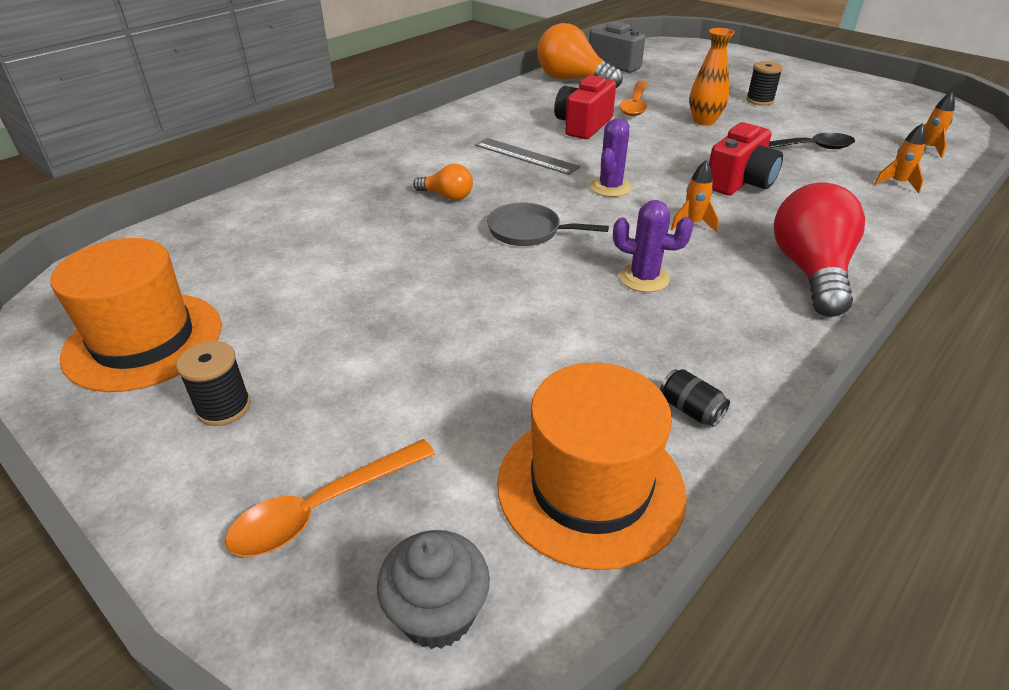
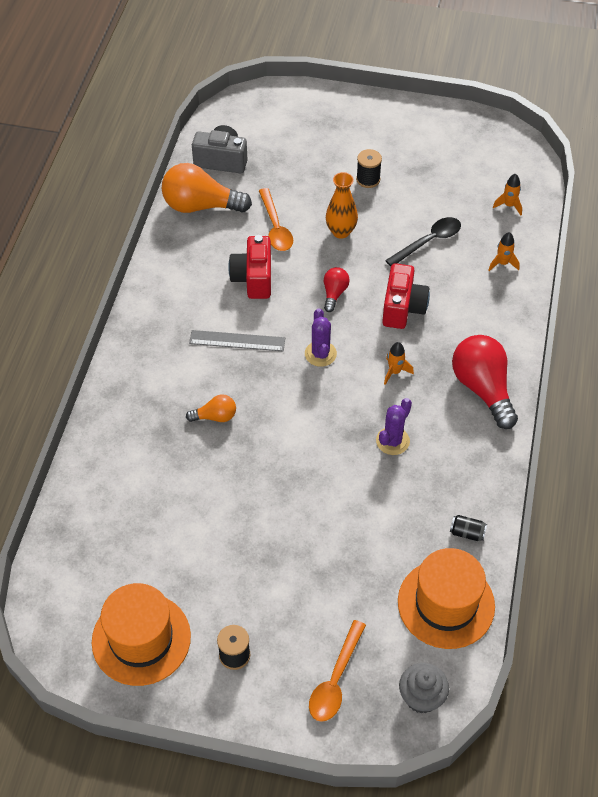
camera: 30 degrees left, 15 degrees up
grey pan [487,203,609,246] -> none
purple cactus [613,200,693,292] -> purple cactus turned 45 degrees counterclockwise [376,398,412,455]
none -> red light bulb [324,267,350,312]

